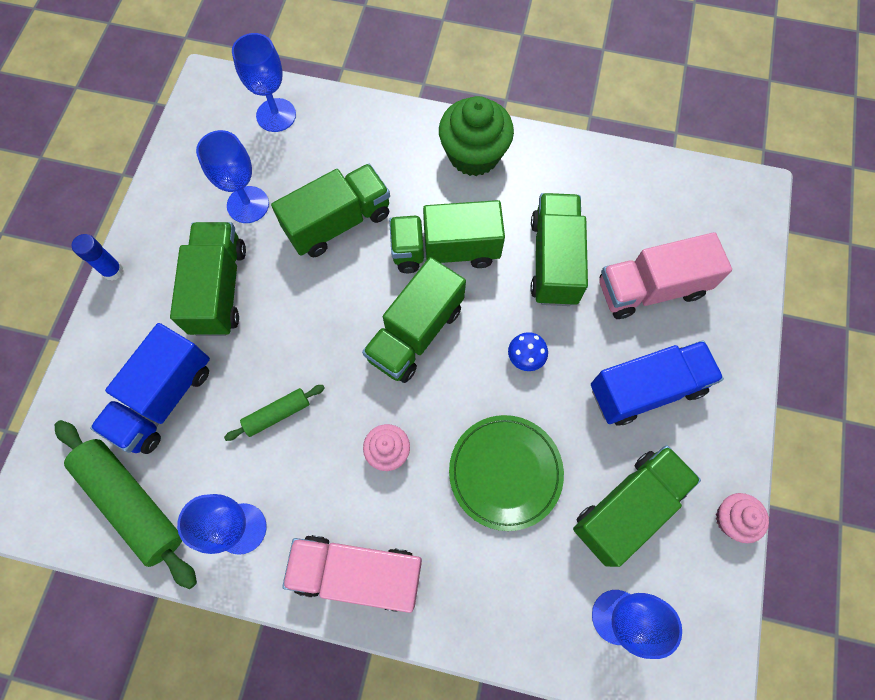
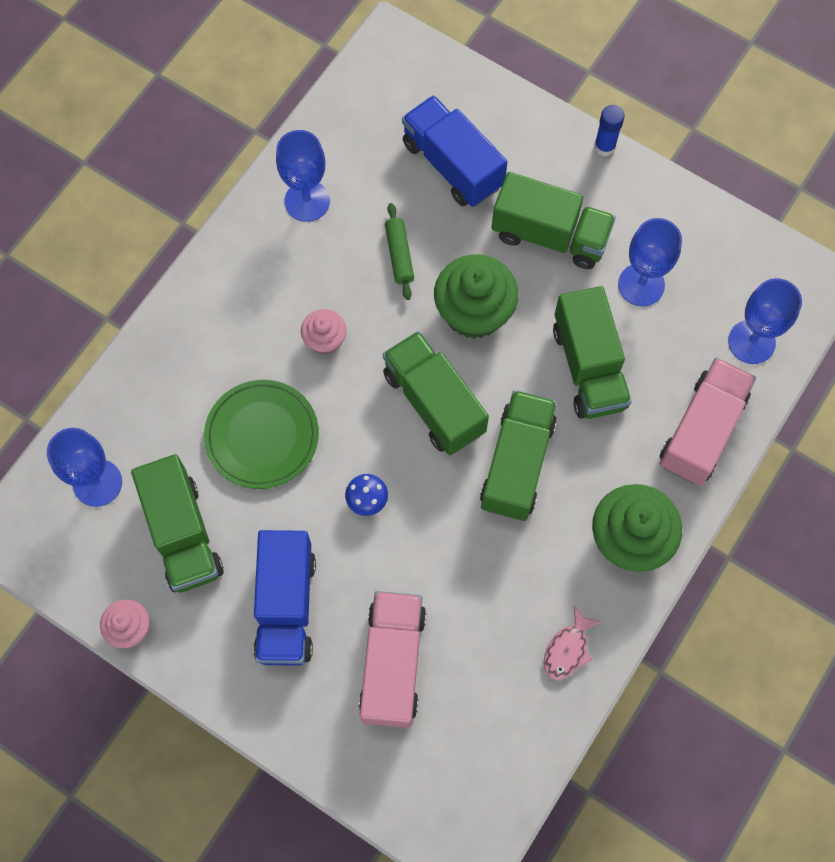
camera: 110 degrees right, 0 degrees up
green rolling pin [55,420,197,589] -> none
pink truck [282,535,422,613] -> pink truck moved to [660,358,756,486]
green truck [530,193,588,306] -> none
none -> green cupcake [434,254,519,339]
none -> pink fish [544,605,602,680]

